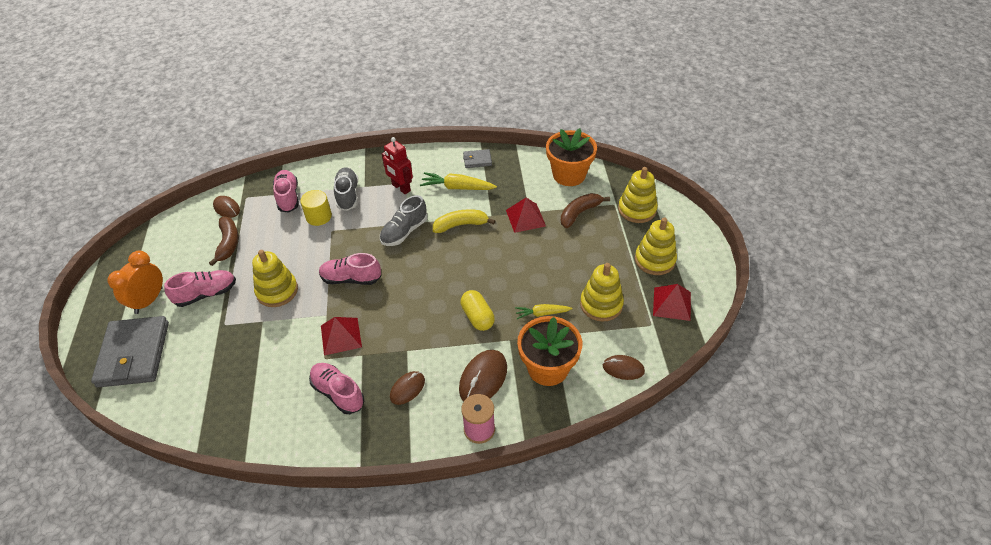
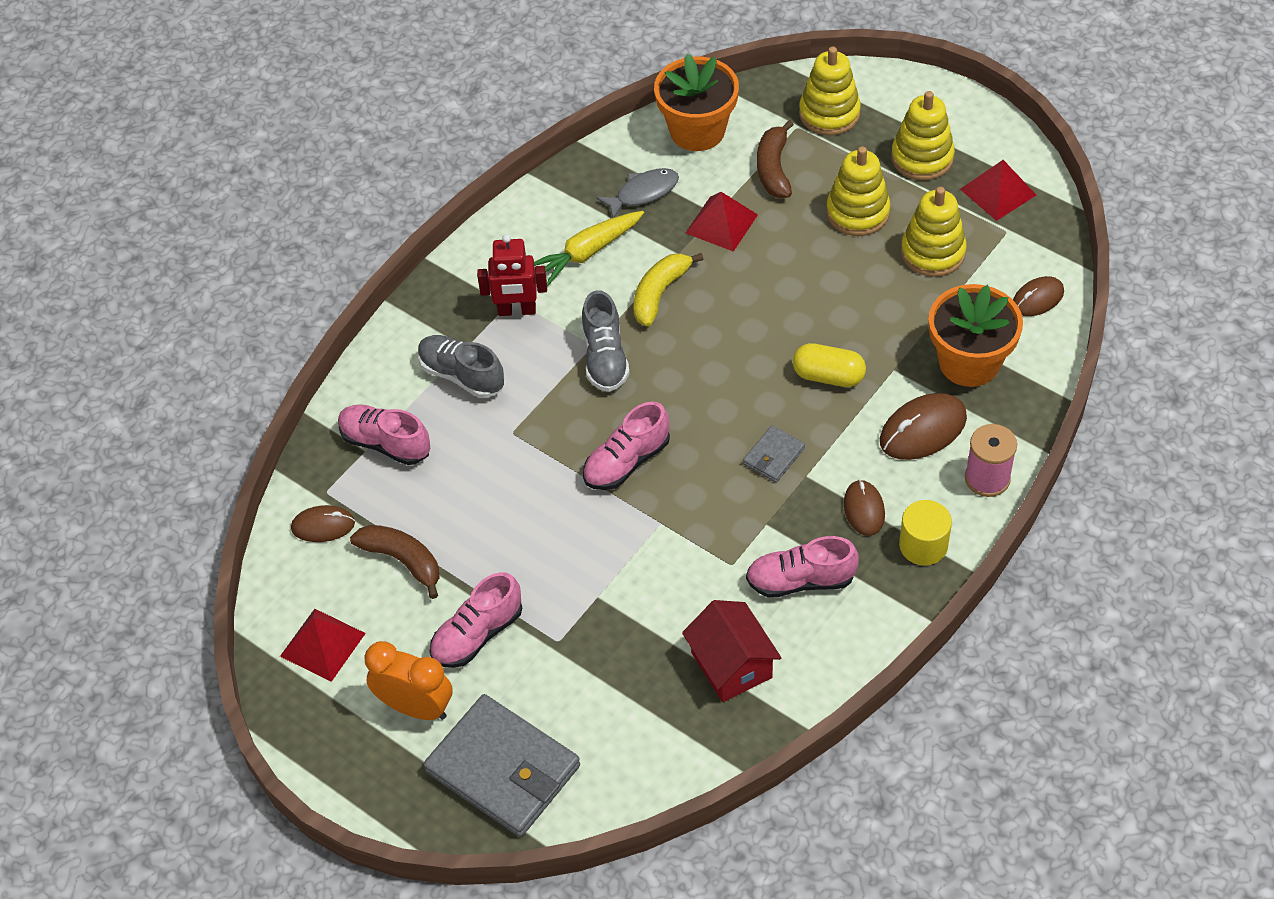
camera: 45 degrees left, 5 degrees up
orange clock [107,251,163,314] -> orange clock turned 135 degrees clockwise [365,641,453,720]
pink shoe [164,270,236,307] -> pink shoe turned 150 degrees counterclockwise [430,572,522,668]
yellow stacking toy [252,250,298,307] -> yellow stacking toy moved to [826,146,890,236]
yellow cylinder [300,190,332,226] -> yellow cylinder moved to [899,500,952,566]
red pyramid [321,317,362,355] -> red pyramid moved to [280,609,366,682]
brown mouse [459,350,507,401] -> brown mouse turned 75 degrees clockwise [880,393,967,460]
grey wallet [463,149,492,168] -> grey wallet moved to [743,425,805,482]
yellow carrot [515,304,572,319] -> none
none -> grey fish [596,168,679,218]
none -> red house [682,600,781,702]

